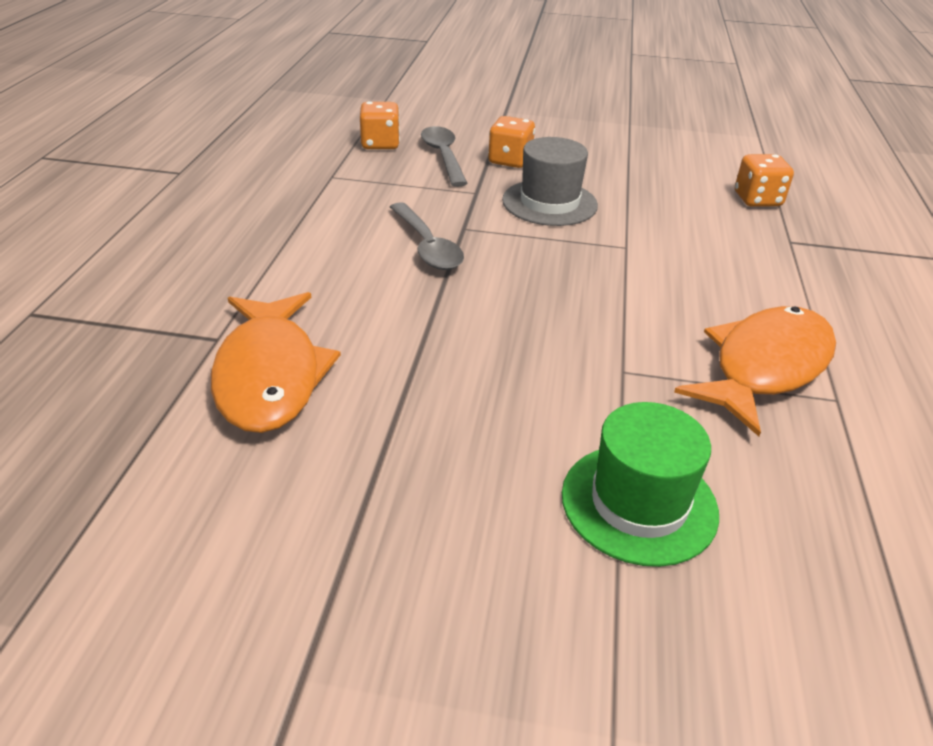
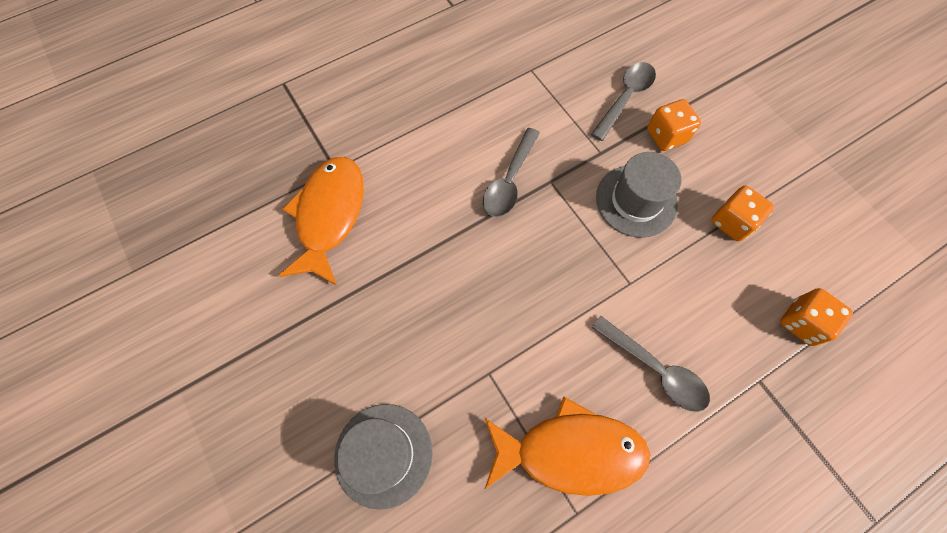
camera: 50 degrees right, 30 degrees up
orange fish [211,292,341,433] -> orange fish turned 150 degrees clockwise [279,157,364,286]
orange dice [360,101,400,149] -> orange dice moved to [711,186,774,241]
green hat [562,402,719,567] -> grey hat [334,404,433,510]
none -> grey spoon [591,316,710,412]

